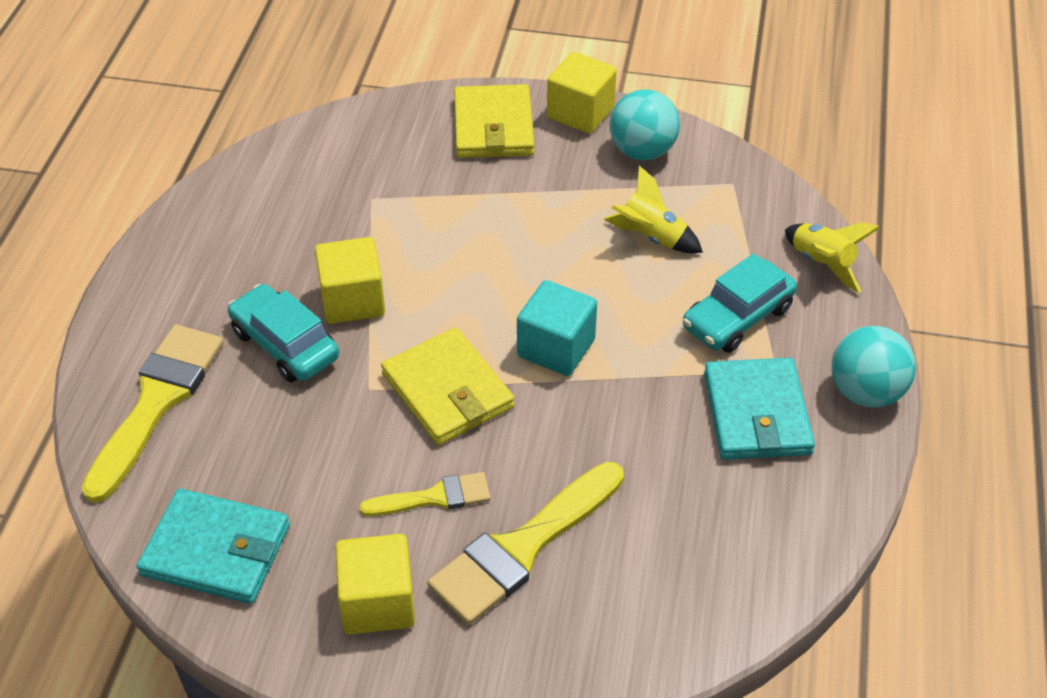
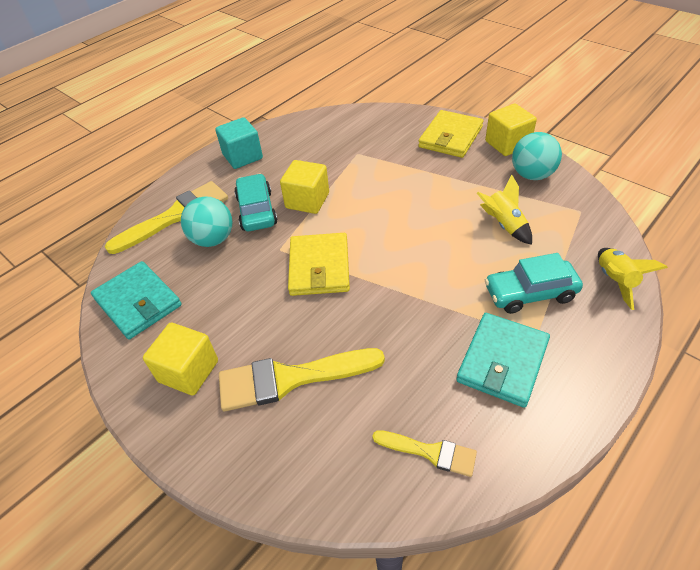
camera: 35 degrees right, 0 degrees up
yellow brush [360,472,491,516] -> yellow brush moved to [373,430,477,477]
turquoise cube [517,280,597,376] -> turquoise cube moved to [215,117,263,169]
turquoise ball [832,326,916,408] -> turquoise ball moved to [181,196,232,247]

